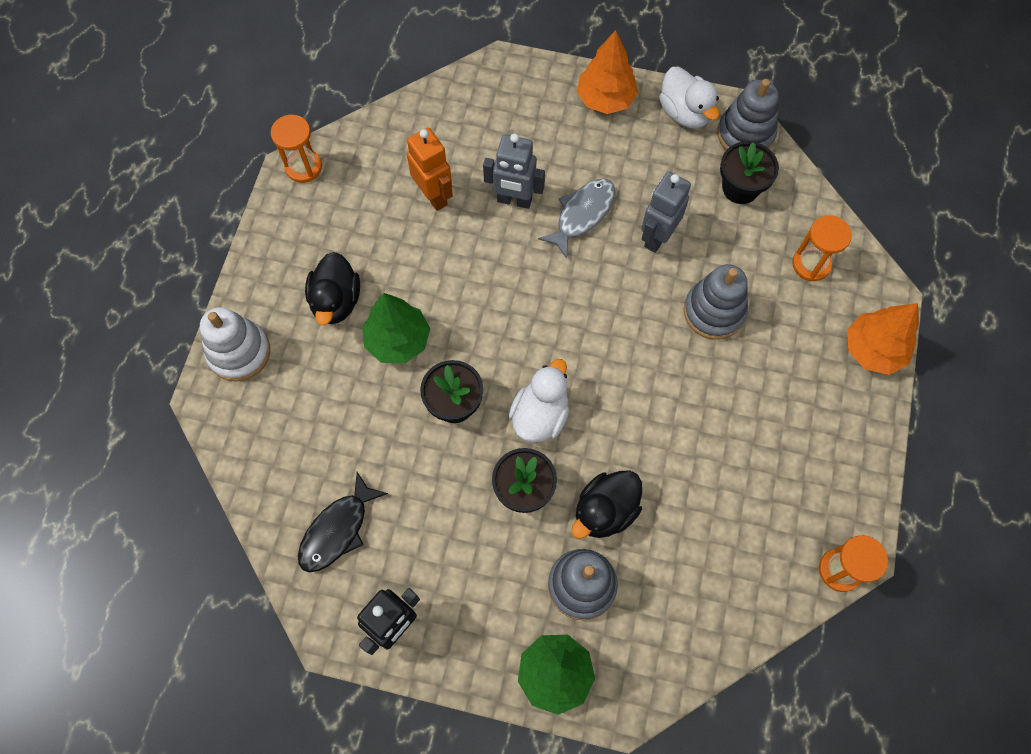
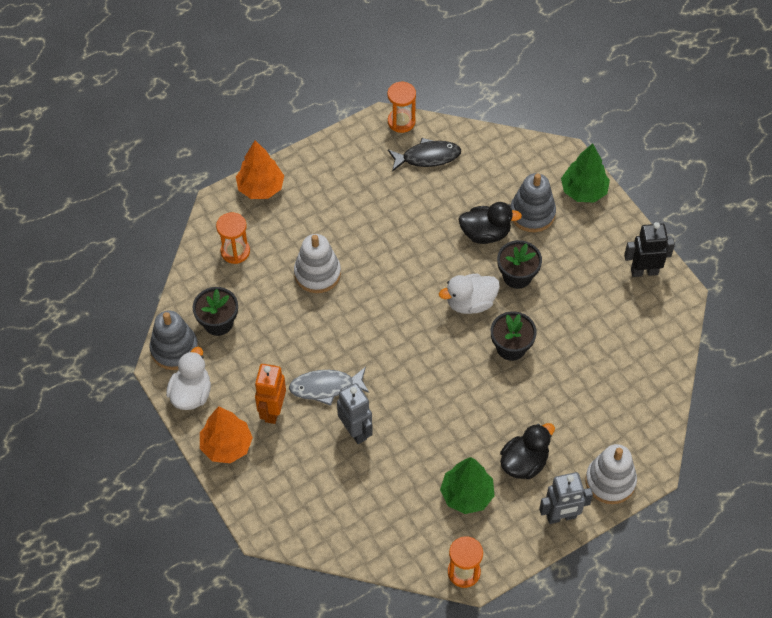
camera: 135 degrees left, 10 degrees down
black fish [298,472,388,573] -> black fish moved to [388,138,461,172]
green tree [362,293,430,364] -> green tree moved to [440,457,495,514]
orange robot [407,128,453,211] -> orange robot moved to [255,364,286,424]
grey robot [641,171,691,253] -> grey robot moved to [539,472,593,524]
grey stacking toy [684,264,748,340] -> white stacking toy [294,234,341,293]

